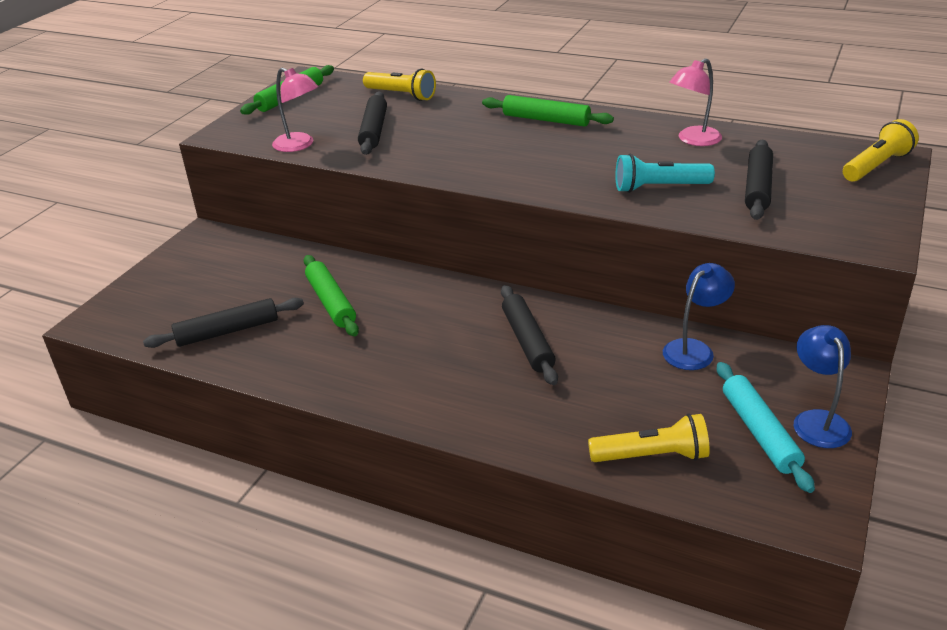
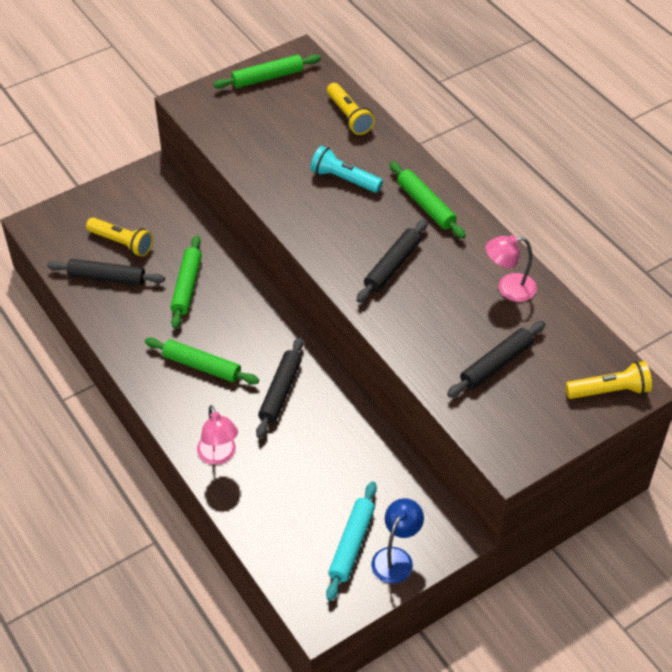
camera: 30 degrees right, 15 degrees up
pink lamp [272,68,319,152] -> pink lamp moved to [197,405,238,465]
black rolling pin [358,91,387,155] -> black rolling pin moved to [357,219,428,303]
yellow flashlight [588,413,710,462] -> yellow flashlight moved to [86,218,153,257]
turquoise flashlight [615,154,715,193] -> turquoise flashlight moved to [310,146,383,193]
blue lamp [663,263,735,370] -> none
none -> green rolling pin [145,338,259,384]

